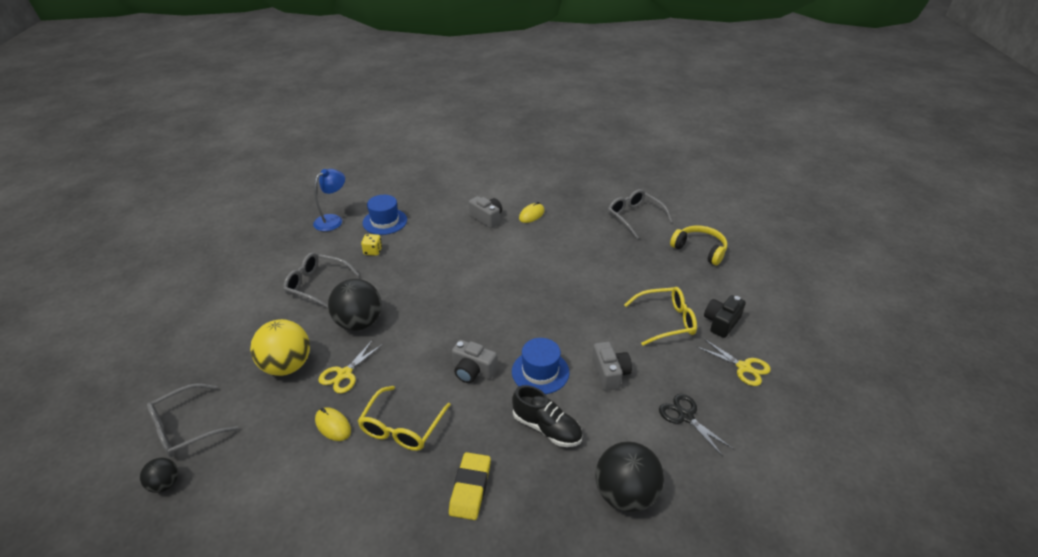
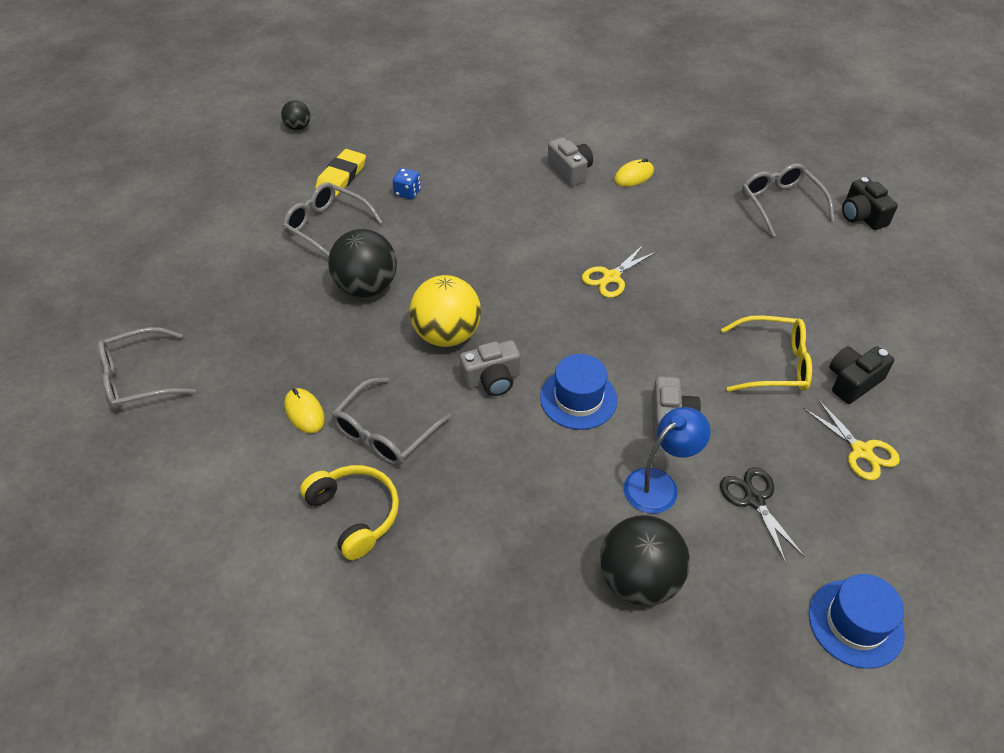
camera: 15 degrees right, 10 degrees up
black ball [140,458,178,493] -> black ball moved to [281,100,311,130]
yellow ball [250,319,310,376] -> yellow ball moved to [410,275,481,347]
blue lamp [313,169,345,231] -> blue lamp moved to [624,407,710,513]
yellow scissors [318,339,383,393] -> yellow scissors moved to [582,244,656,298]
yellow glasses [358,386,451,451] -> grey glasses [331,378,452,466]
yellow dice [361,234,382,256] -> blue dice [393,168,421,199]
blue hat [363,195,407,235] -> blue hat moved to [809,574,905,669]
yellow eraser [449,452,491,520] -> yellow eraser moved to [315,149,366,196]
grey camera [452,340,498,383] -> grey camera turned 60 degrees counterclockwise [460,340,520,396]
black shoe [512,385,583,447] -> none
yellow headphones [670,226,727,265] -> yellow headphones moved to [300,465,399,560]
none -> black camera [842,177,898,230]

